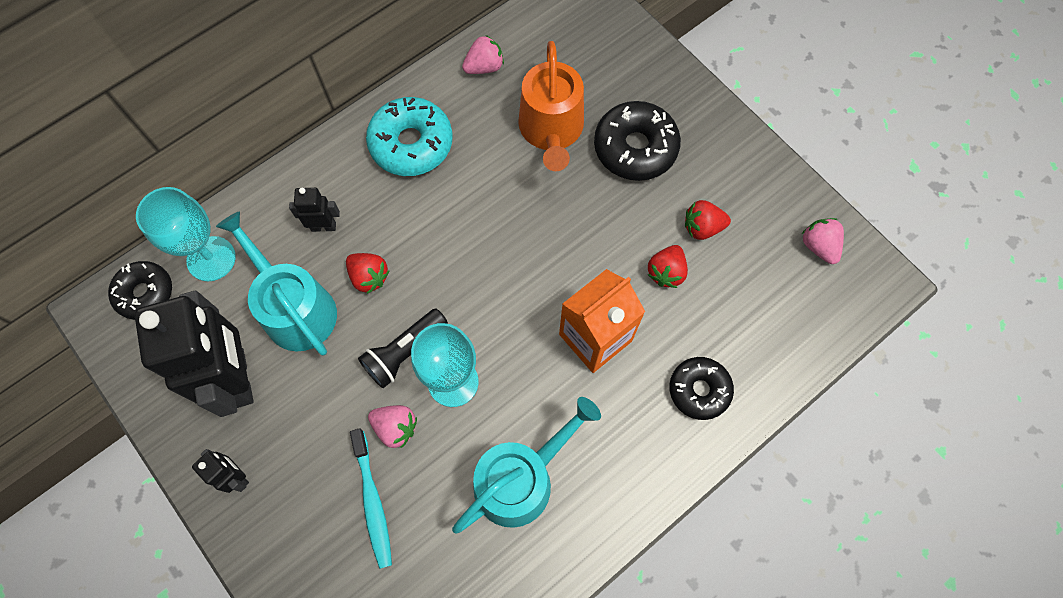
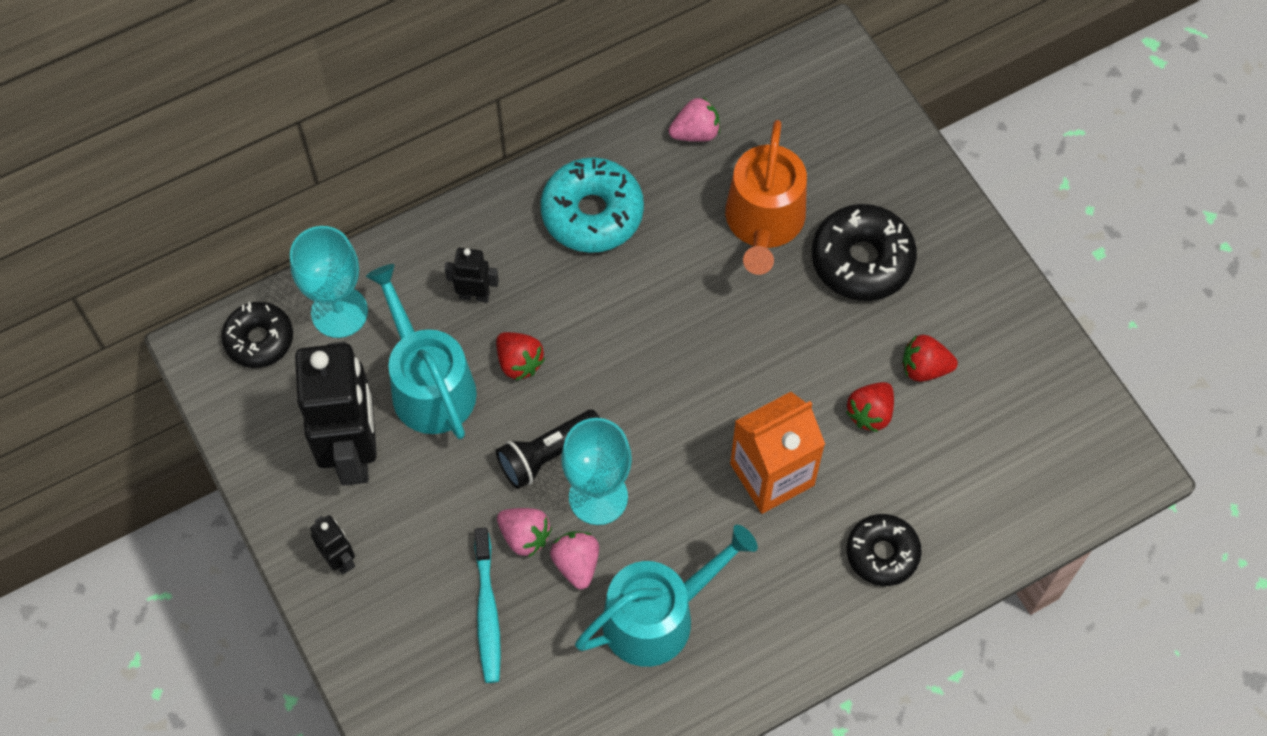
camera: 10 degrees right, 5 degrees down
pink strawberry [802,218,844,264] -> pink strawberry moved to [550,531,599,589]

